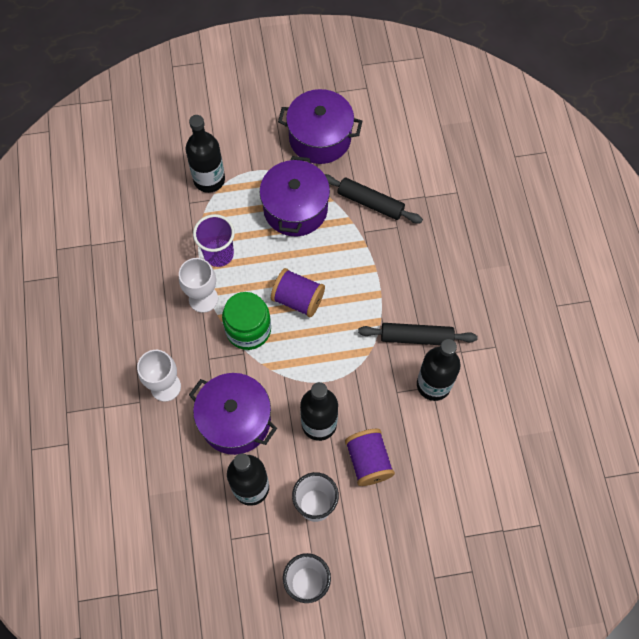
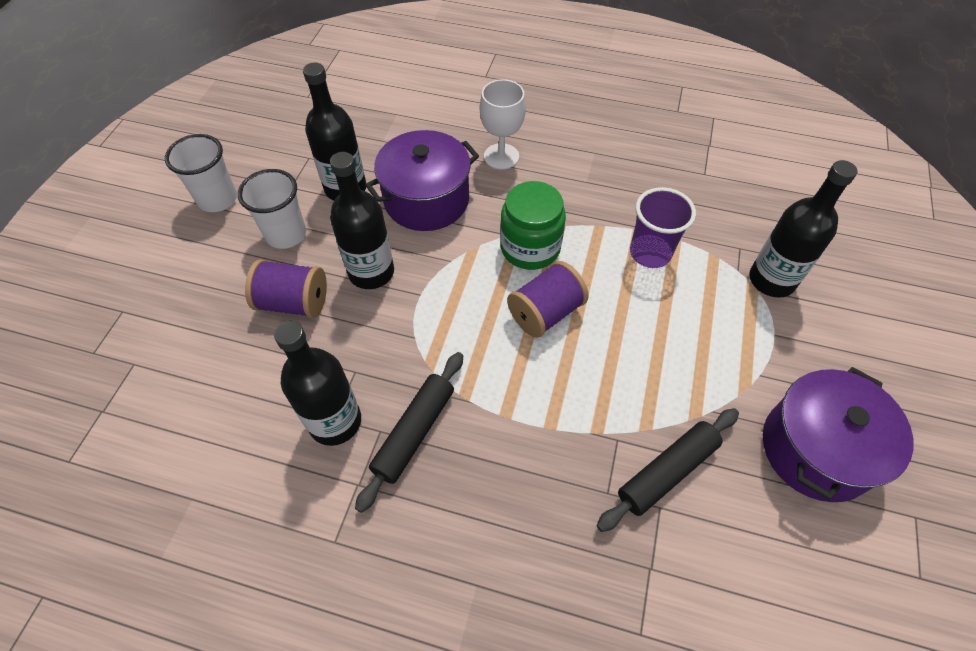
camera: 115 degrees right, 10 degrees down
white goblet [179,258,218,313] -> none
purple pot [260,156,330,236] -> none

